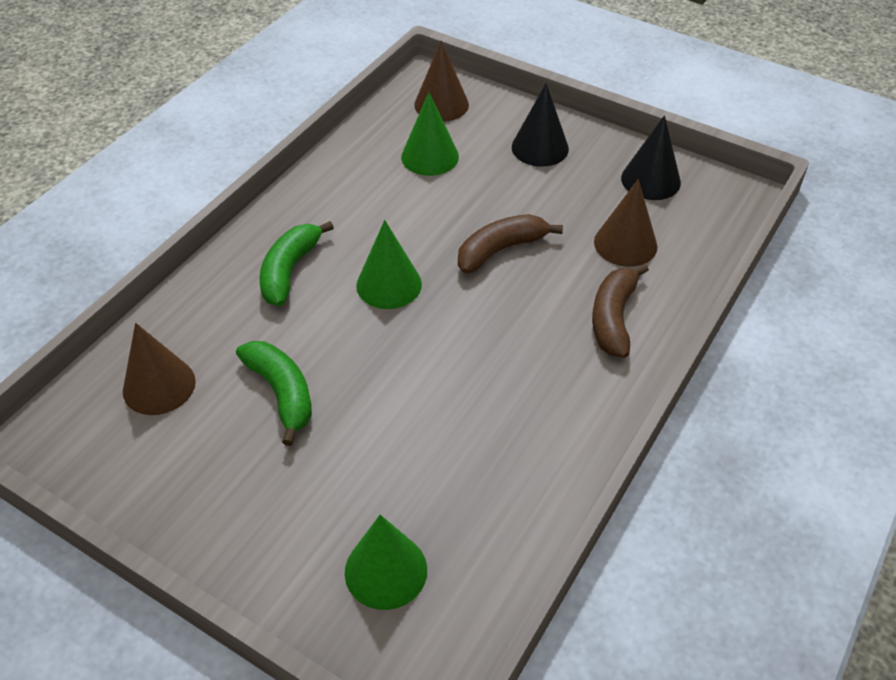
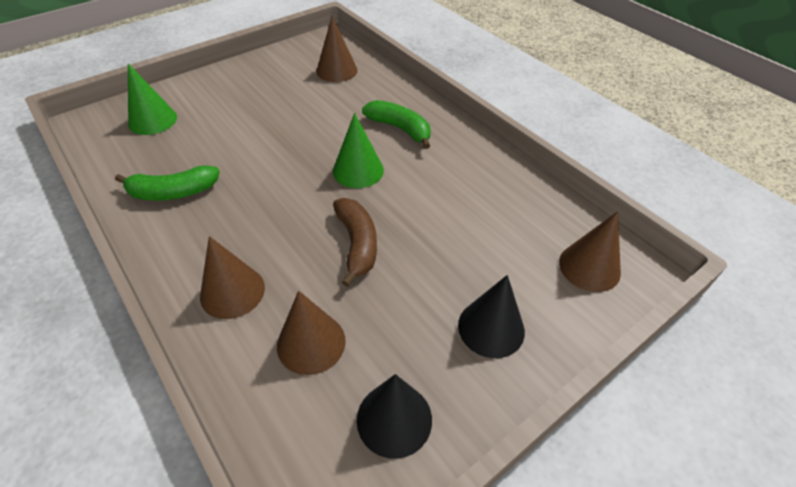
camera: 110 degrees right, 0 degrees up
green banana [236,341,312,446] -> green banana moved to [115,165,220,200]
green cone [401,92,459,176] -> none
brown banana [592,263,649,358] -> brown cone [200,236,265,319]

